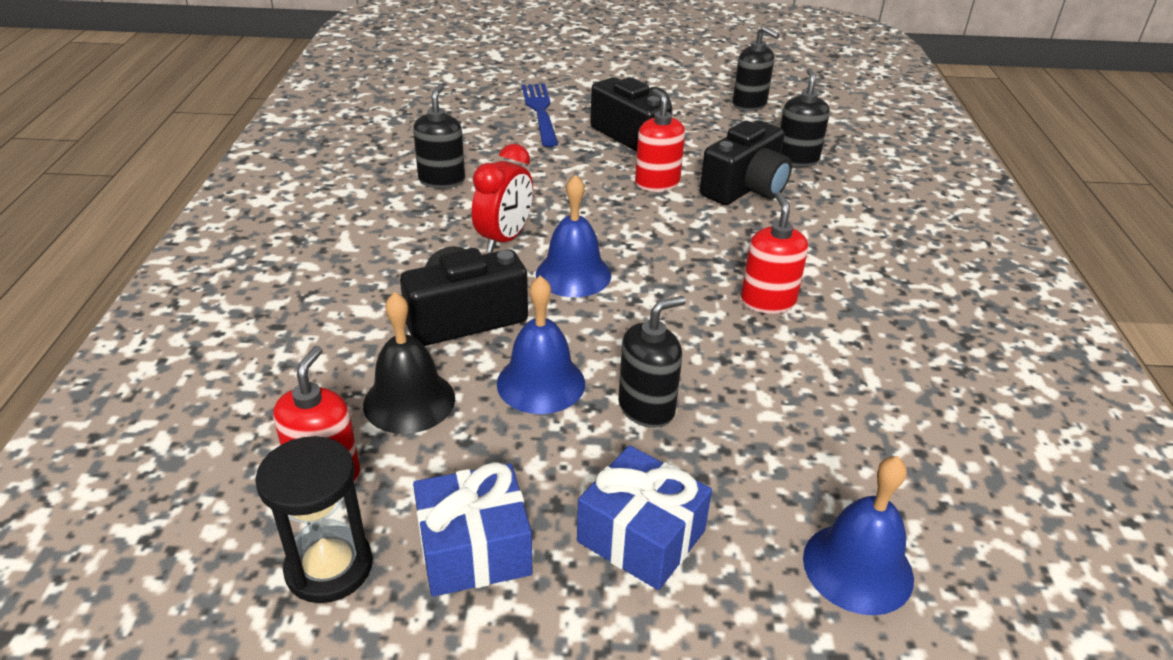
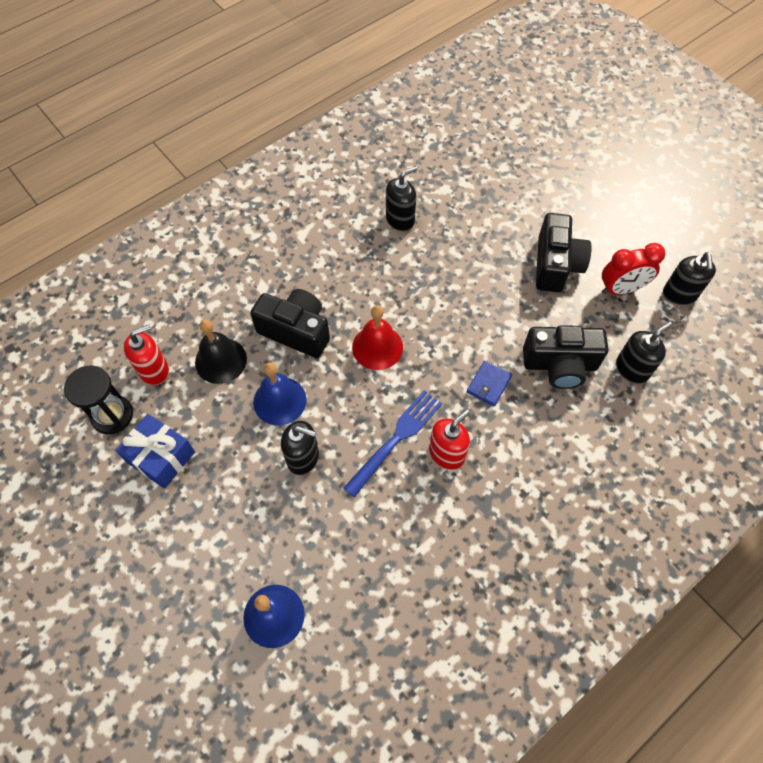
camera: 50 degrees right, 25 degrees up
red clock [472,144,533,252] -> red clock moved to [602,243,665,295]
blue fork [522,84,558,147] -> blue fork moved to [343,390,442,497]
blue bell [536,174,611,297] -> red bell [352,305,403,370]
blue gift [577,445,712,590] -> none
red soap dispenser [635,89,685,192] -> none
none -> blue wallet [467,361,512,406]

